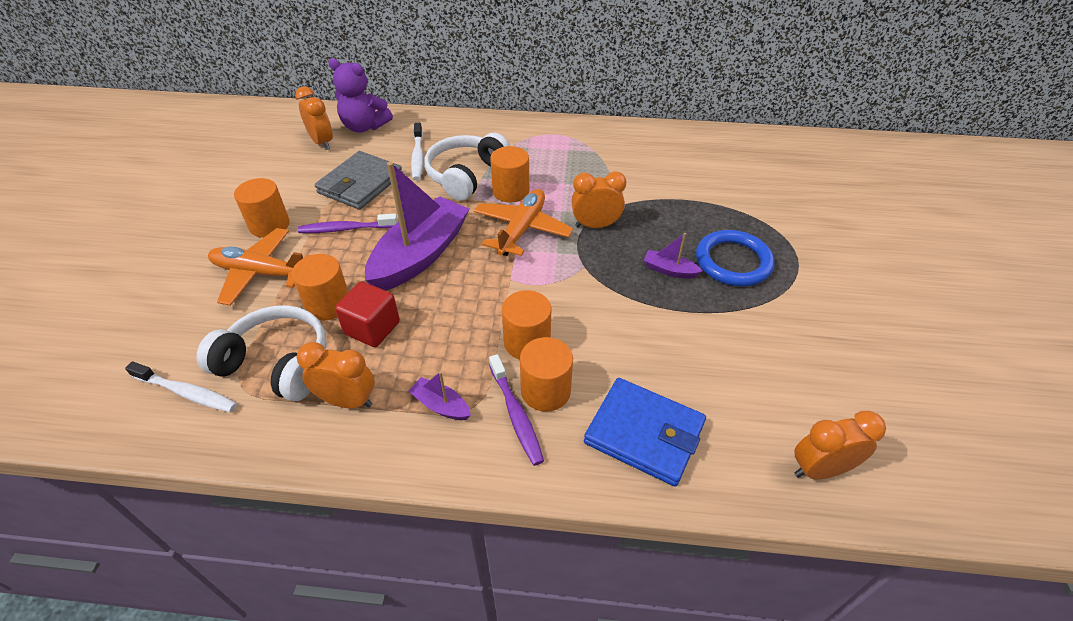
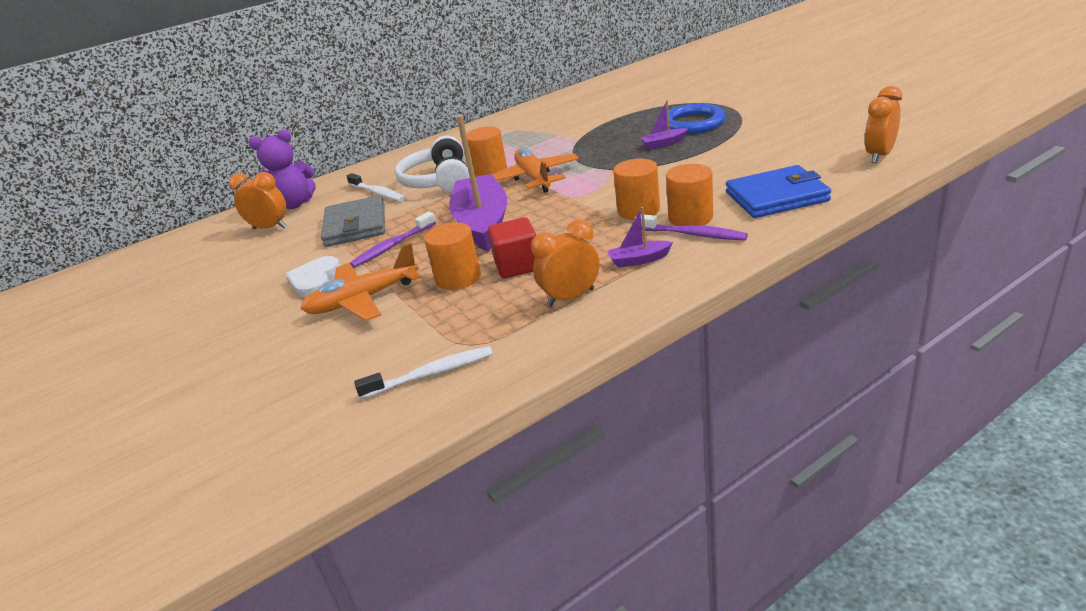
camera: 35 degrees left, 15 degrees down
white headphones [196,305,326,401] -> none
orange cylinder [234,178,290,238] -> white heart [285,256,340,297]
orange clock [571,171,626,228] -> none

